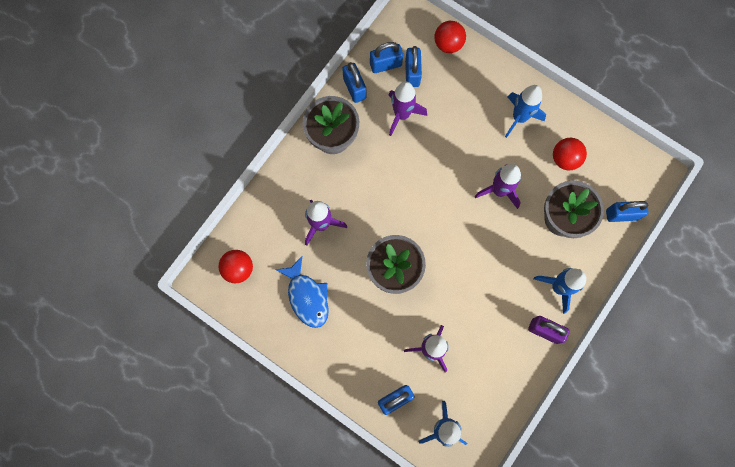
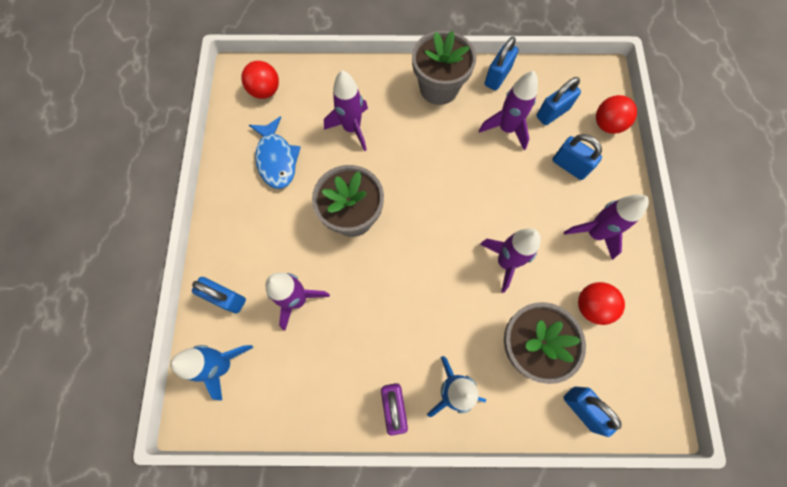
camera: 55 degrees right, 5 degrees down
blue fish [275,256,329,328] -> blue fish turned 45 degrees counterclockwise [249,116,301,189]
blue padlock [370,42,403,73] -> blue padlock moved to [552,134,602,180]
blue rocket [505,85,546,138] -> purple rocket [564,194,649,260]

